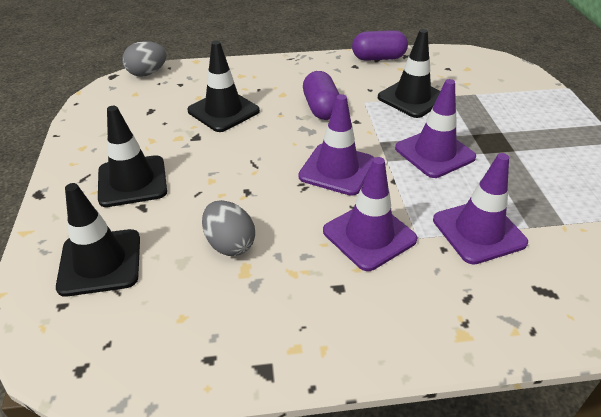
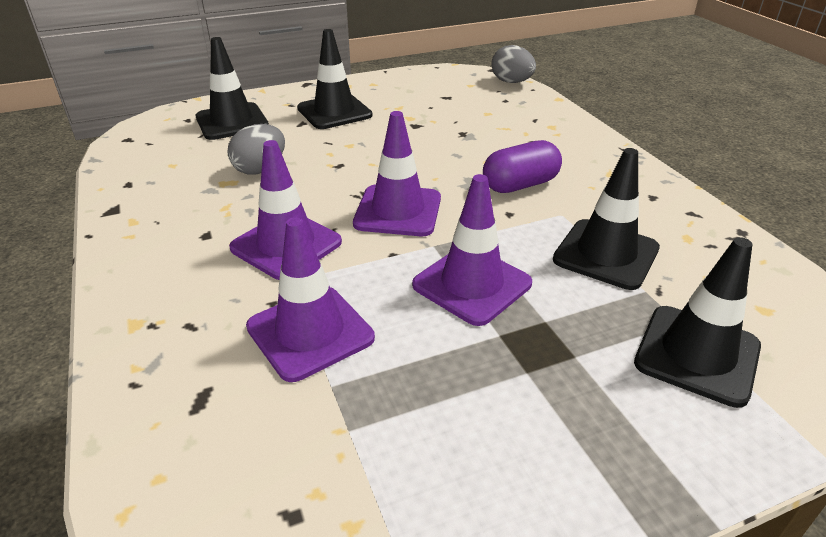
camera: 75 degrees right, 5 degrees down
black traffic cone [187,41,260,132] -> black traffic cone moved to [634,237,761,408]
purple capsule [352,30,408,61] -> none

